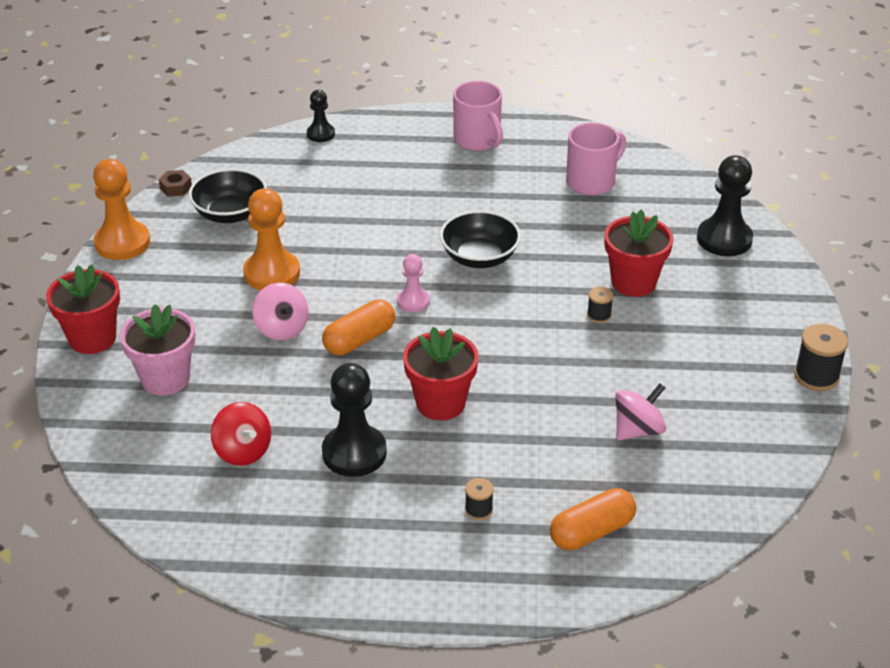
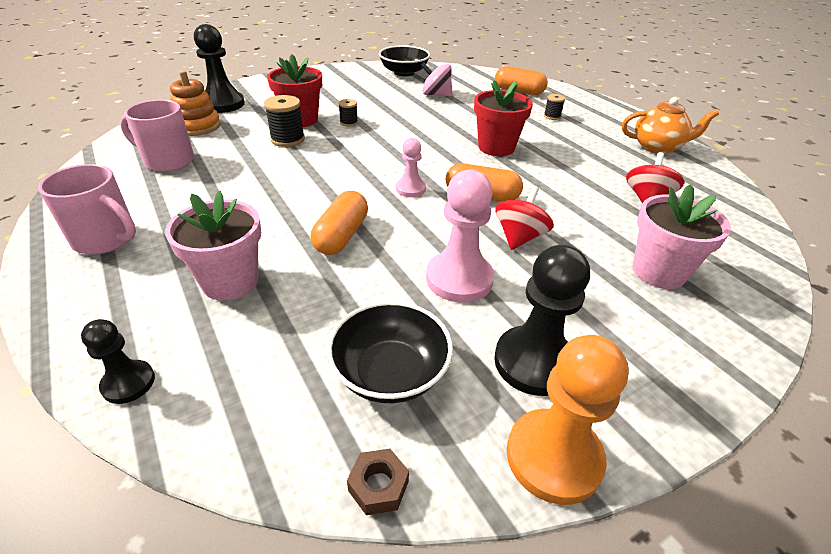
camera: 125 degrees left, 0 degrees up
red flower pot [46,265,120,354] -> none
orange pawn [243,188,300,290] -> pink pawn [426,170,494,303]
pink spinning top [253,283,308,340] -> red spinning top [496,186,554,250]
black pawn [322,363,387,477] -> black pawn moved to [494,245,590,396]
black bowl [440,210,521,268] -> black bowl moved to [379,45,430,76]
pink mug [453,81,503,151] -> pink mug turned 90 degrees clockwise [38,164,136,255]
black spool [794,324,848,391] -> black spool moved to [264,95,305,147]
none -> pink flower pot [165,191,261,301]
none -> orange stacking toy [170,70,221,136]
none -> orange capsule [311,191,368,255]
none -> orange teapot [622,97,719,154]

